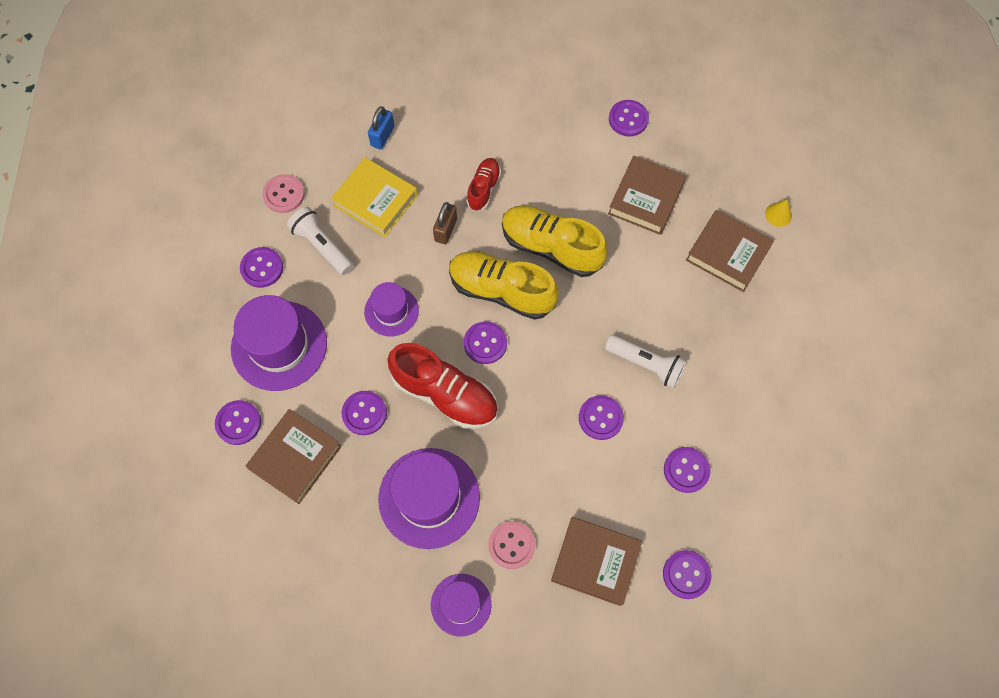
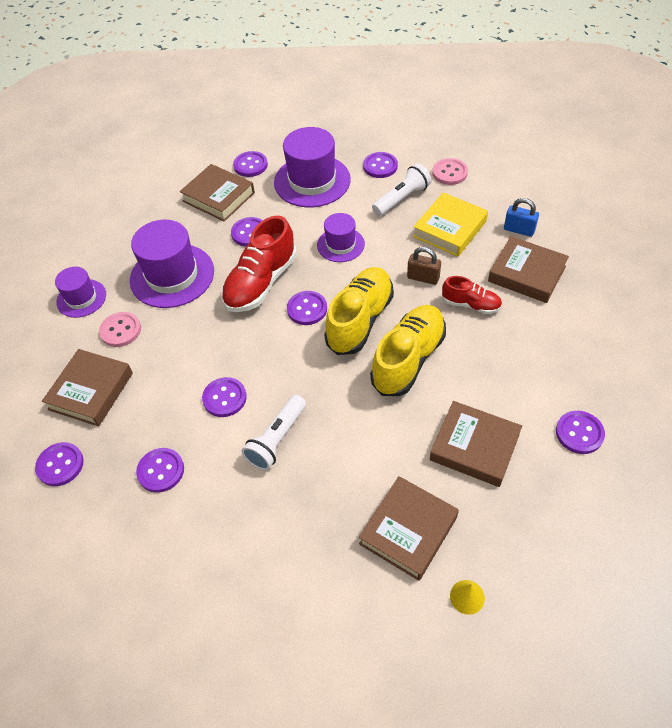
camera: 95 degrees right, 15 degrees down
none -> brown book [488,236,569,303]

